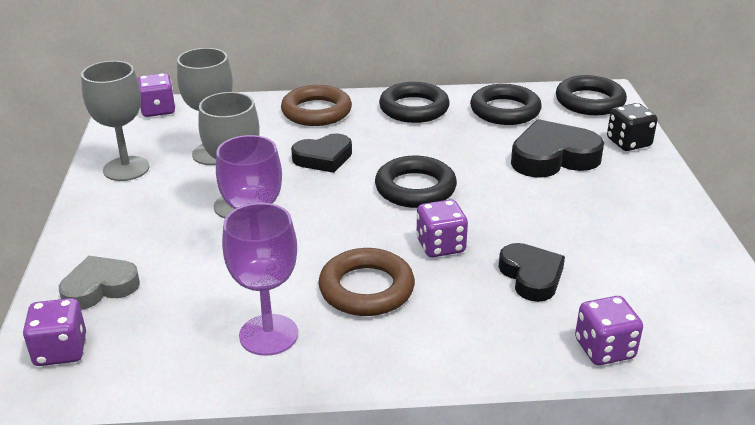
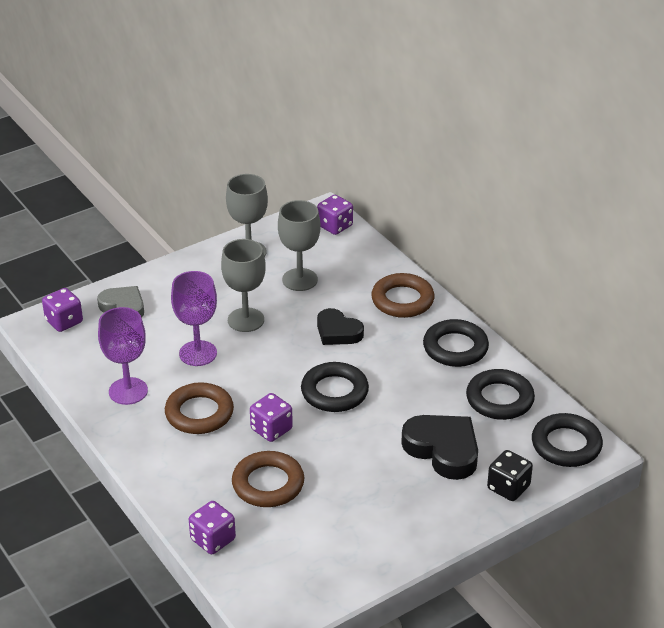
camera: 60 degrees right, 5 degrees up
black heart [498,243,565,302] -> brown ring [232,451,304,507]

